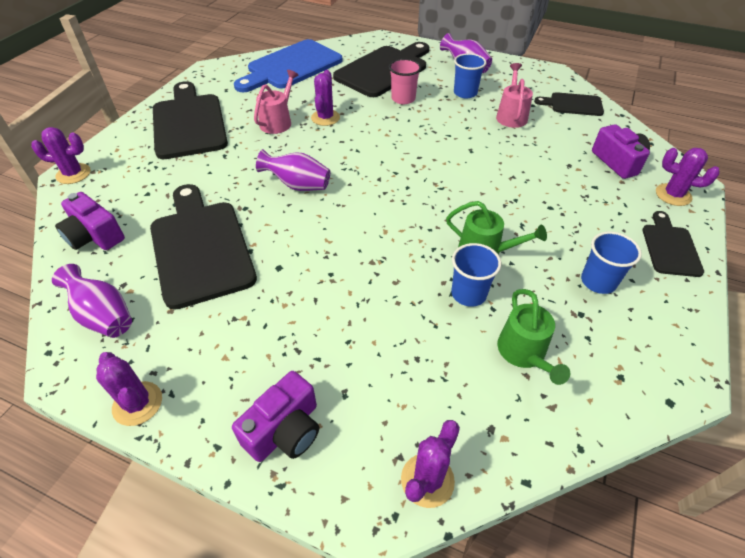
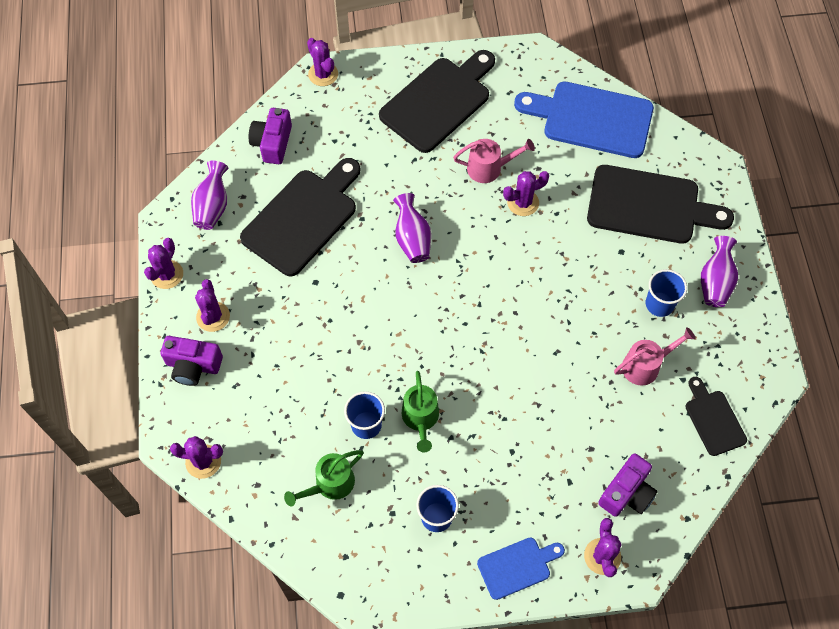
camera: 60 degrees right, 15 degrees up
pink cup [389,59,421,104] -> none
black cutting board [642,211,704,277] -> blue cutting board [477,537,565,600]
none -> purple cactus [195,279,230,332]

